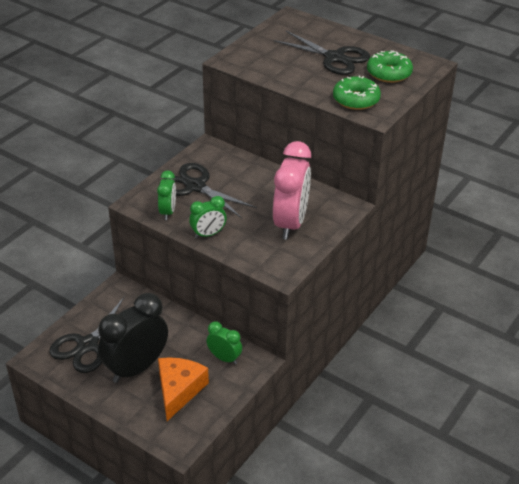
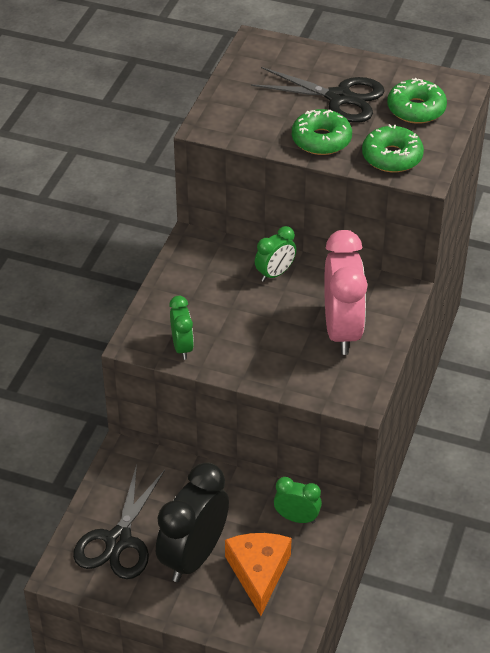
camera: 15 degrees left, 5 degrees up
black scissors [159,163,257,218] -> none
green clock [189,196,226,239] -> green clock moved to [255,226,296,282]
none -> green donut [292,109,352,155]

